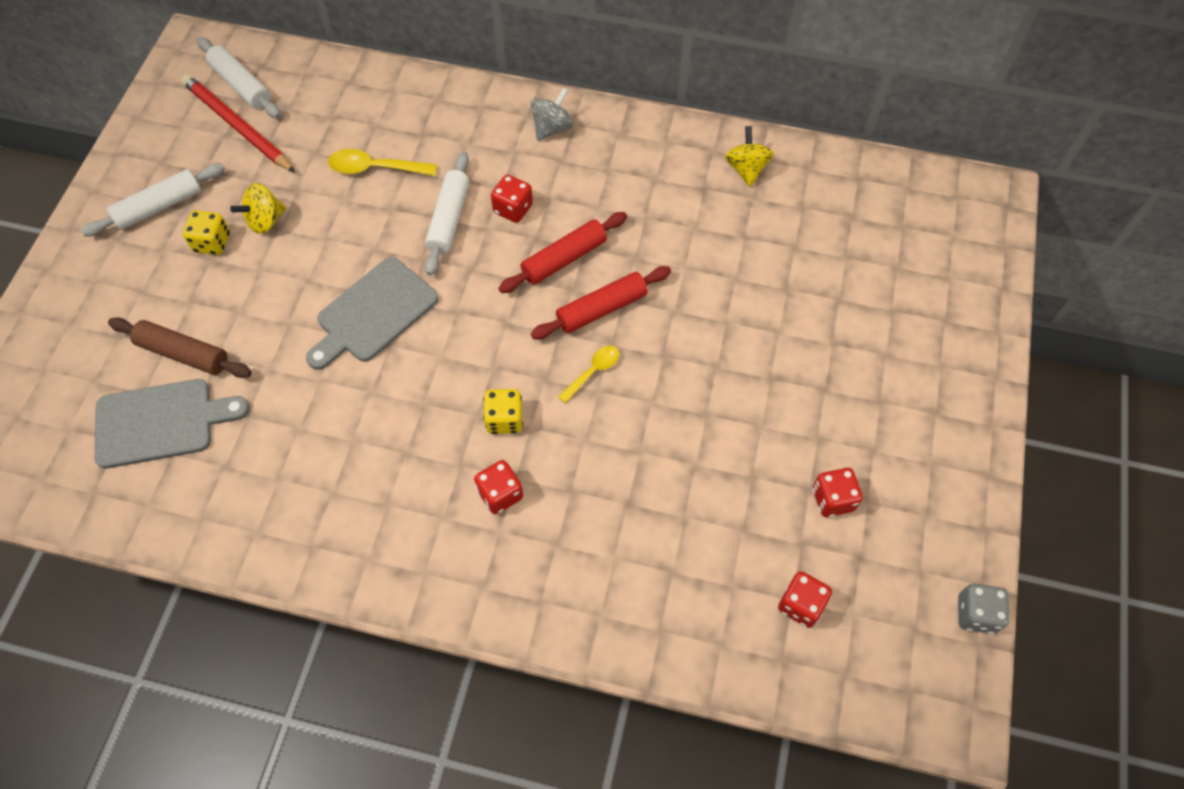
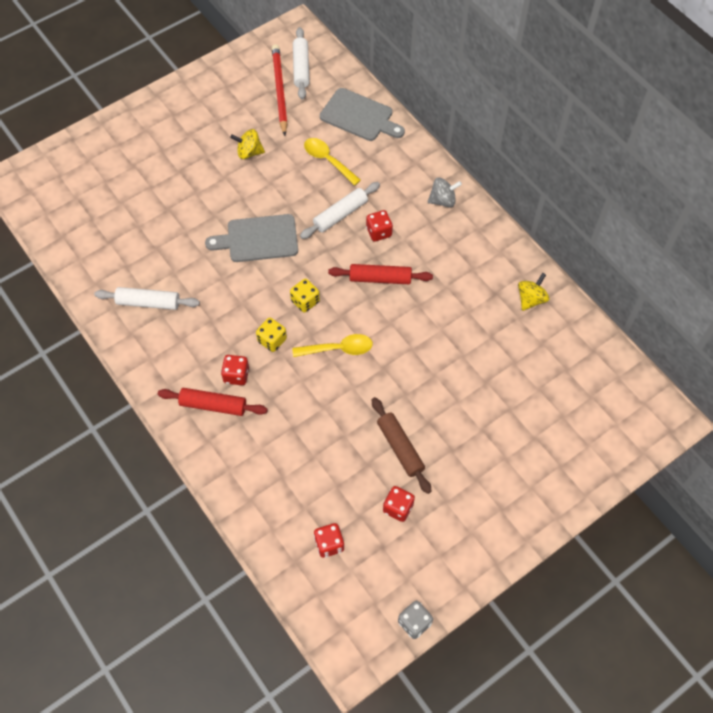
camera: 40 degrees right, 0 degrees up
white rolling pin [81,163,225,236] -> white rolling pin moved to [94,287,200,310]
grey cutting board [95,379,249,469] -> grey cutting board moved to [320,88,405,141]
brown rolling pin [108,317,252,378] -> brown rolling pin moved to [372,397,431,494]
yellow dice [183,210,230,255] -> yellow dice moved to [290,279,320,312]
red rolling pin [531,266,671,339] -> red rolling pin moved to [158,388,268,416]
yellow spoon [558,345,619,403] -> yellow spoon [292,334,373,357], size x1.52

